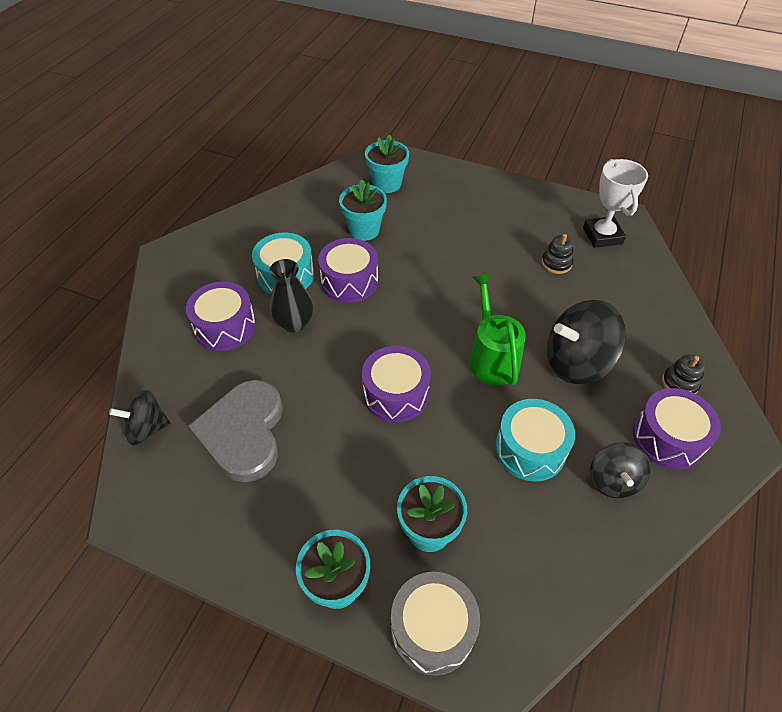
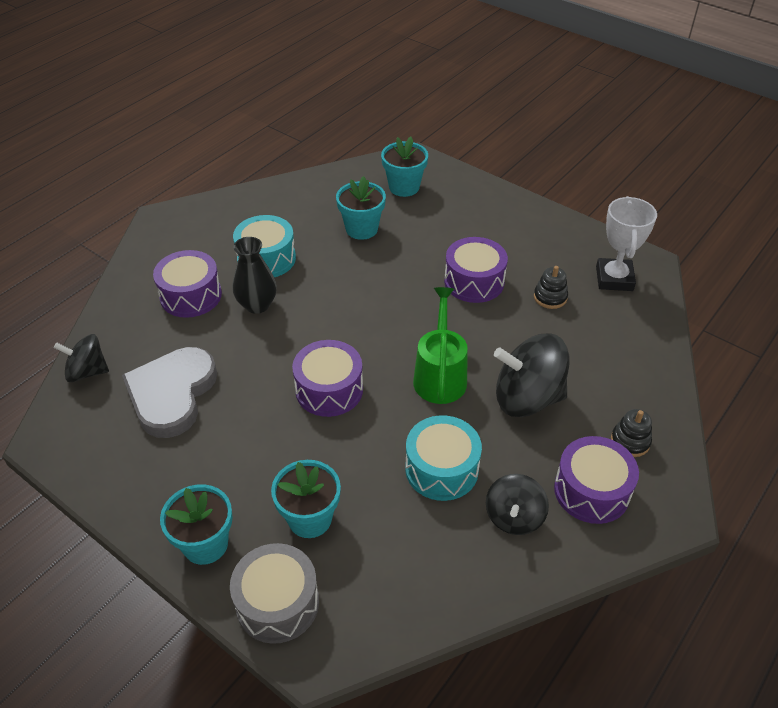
camera: 15 degrees right, 5 degrees down
purple drum [318,238,378,303] -> purple drum moved to [444,237,508,303]

